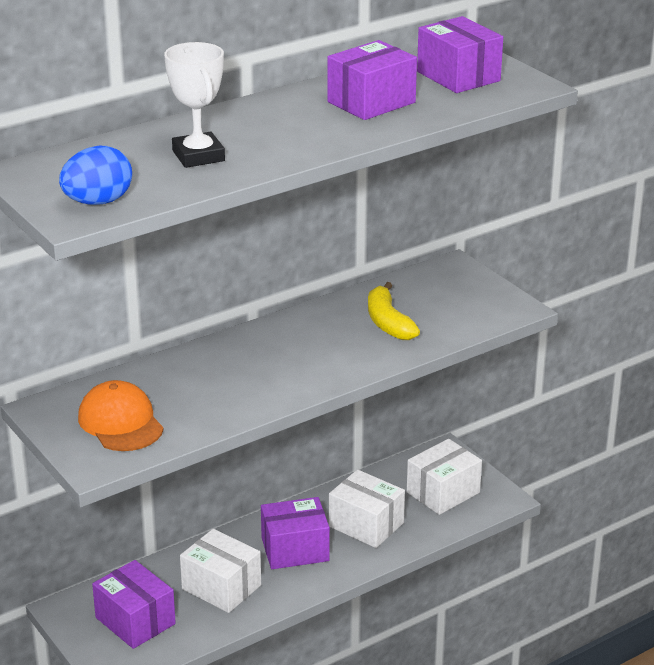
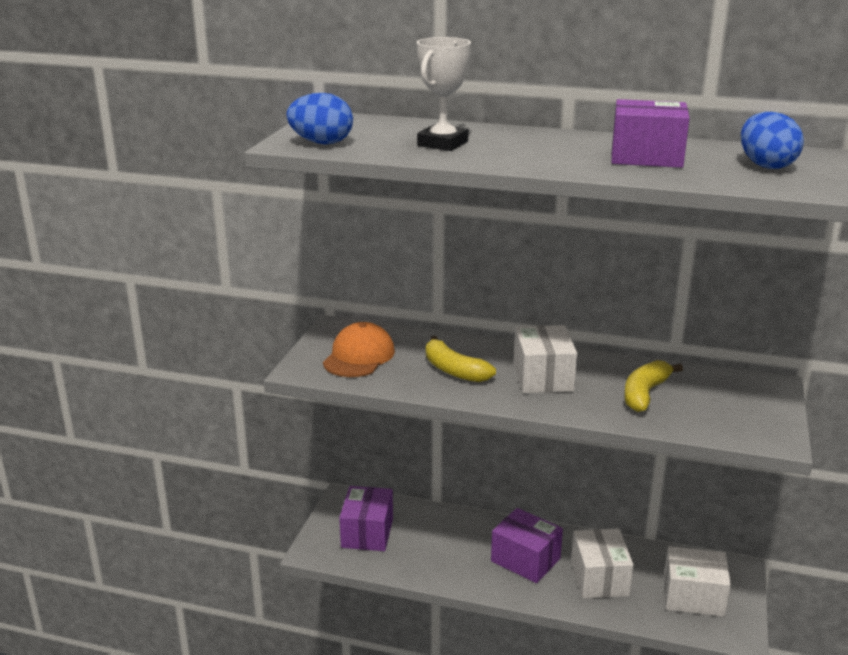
camera: 50 degrees right, 5 degrees down
white box [180,529,261,613] -> white box moved to [513,325,577,393]
purple box [417,16,503,93] -> blue egg [741,112,804,169]
none -> yellow banana [426,336,496,382]

